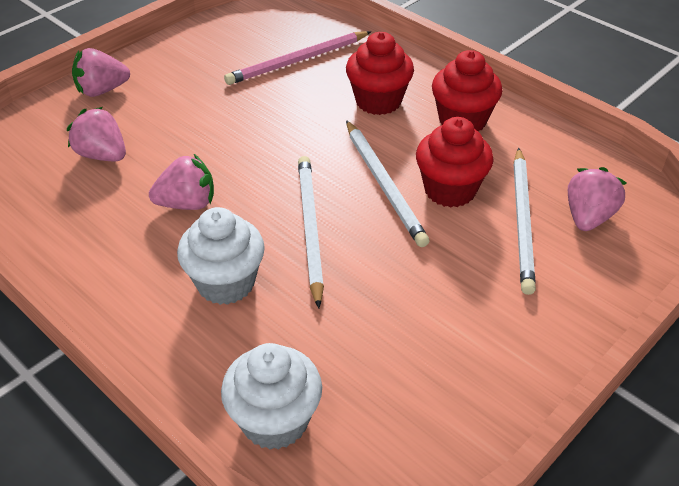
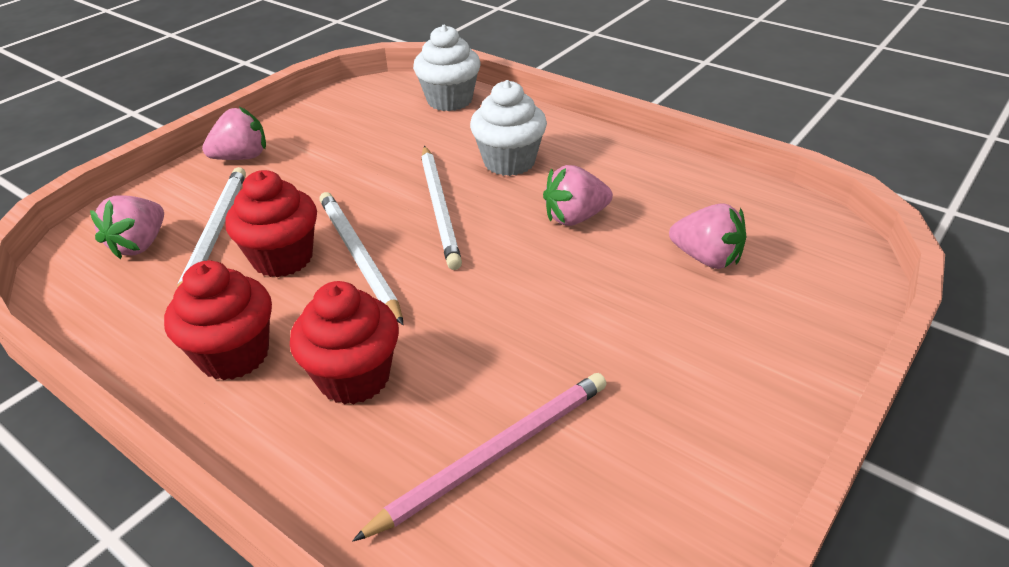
camera: 175 degrees right, 5 degrees down
pink strawberry [72,48,130,97] -> pink strawberry moved to [202,107,266,160]

